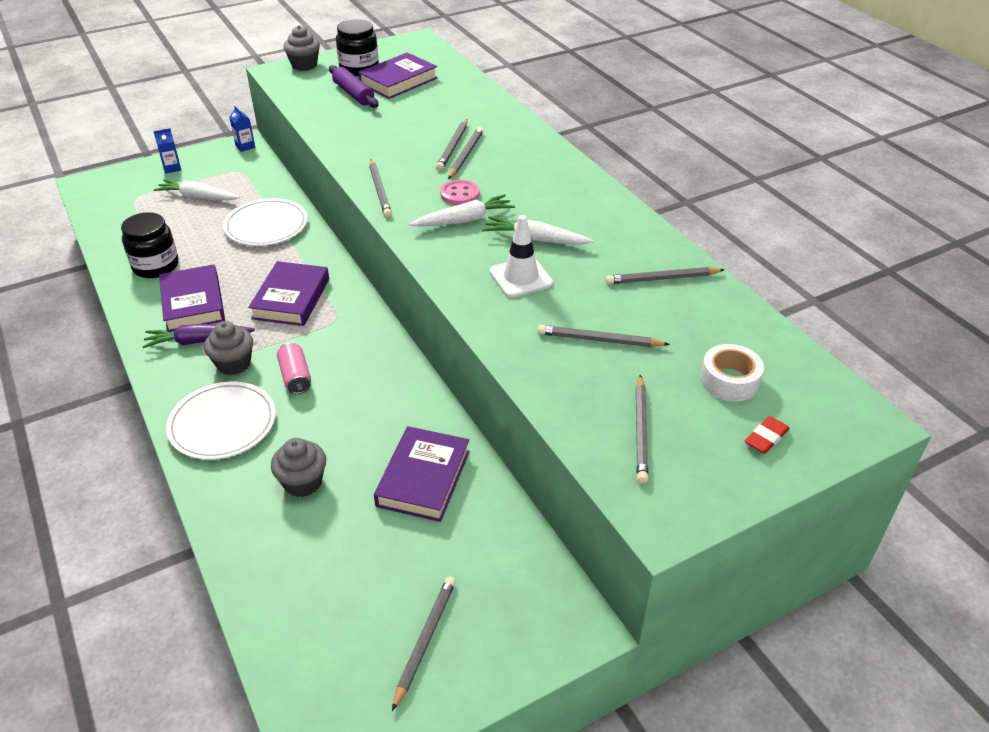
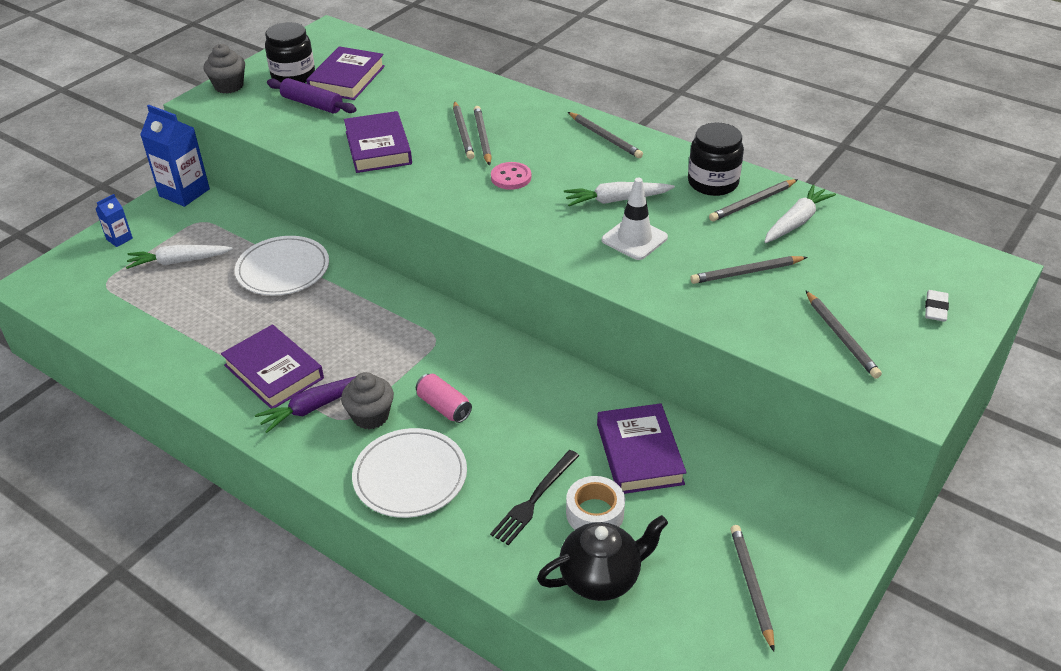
camera: 25 degrees left, 0 degrees up
black jar [121,212,179,278] -> black jar moved to [688,122,744,196]
blue carton [229,106,255,152] -> blue carton [140,105,210,207], size x2.00
purple book [248,261,329,326] -> purple book moved to [344,111,412,173]
grey cupcake [271,438,326,497] -> black fork [490,450,579,545]
grey pencil [369,159,392,217] -> grey pencil moved to [568,112,643,158]
white carrot [409,194,515,227] -> white carrot moved to [764,185,836,243]
white tape [700,344,764,402] -> white tape moved to [566,476,625,530]
red eraser [745,416,790,454] -> white eraser [925,290,949,322]
none -> black teapot [537,515,668,601]

